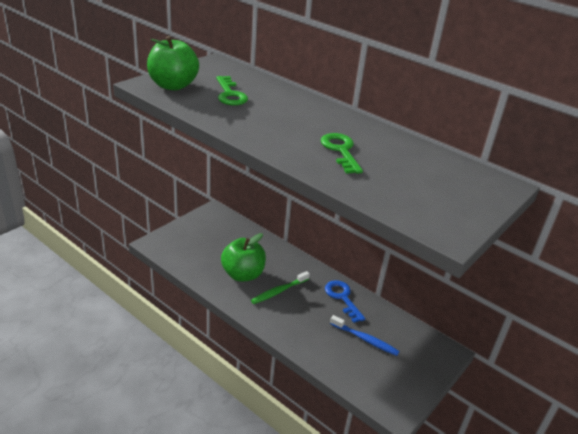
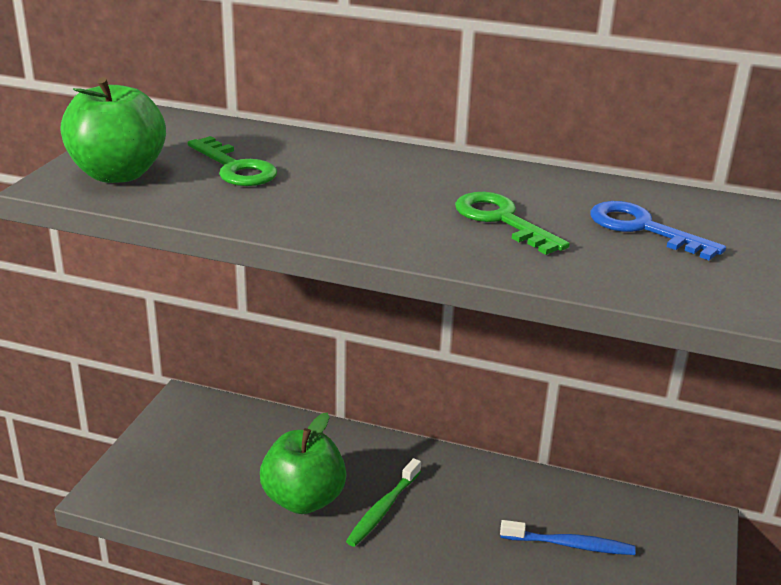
camera: 20 degrees left, 5 degrees down
blue key [325,280,365,323] -> blue key moved to [591,201,726,260]

